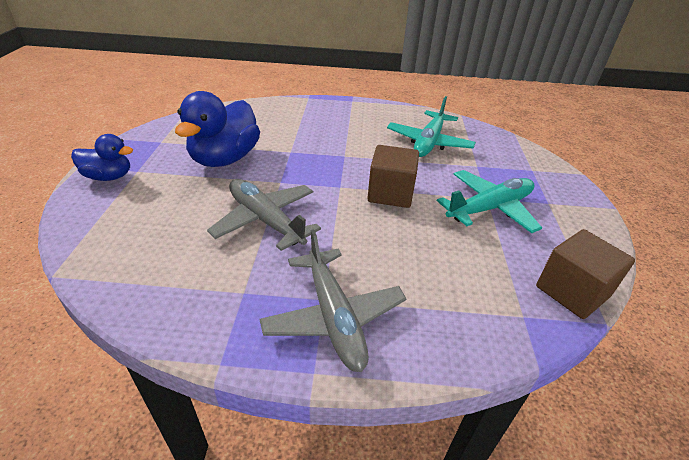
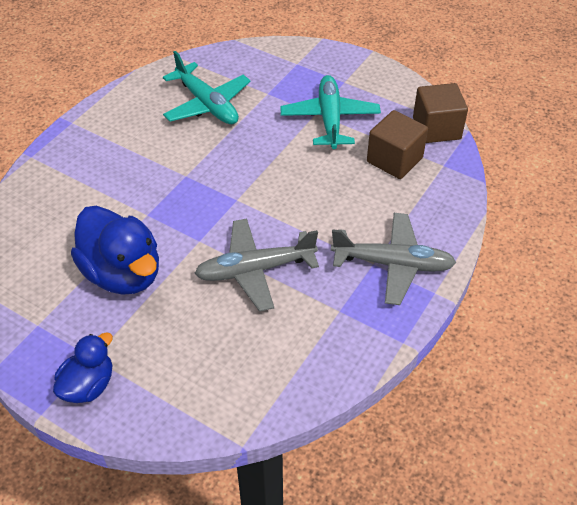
camera: 60 degrees left, 10 degrees up
brown cube [367,145,419,208] -> brown cube moved to [367,110,428,179]

